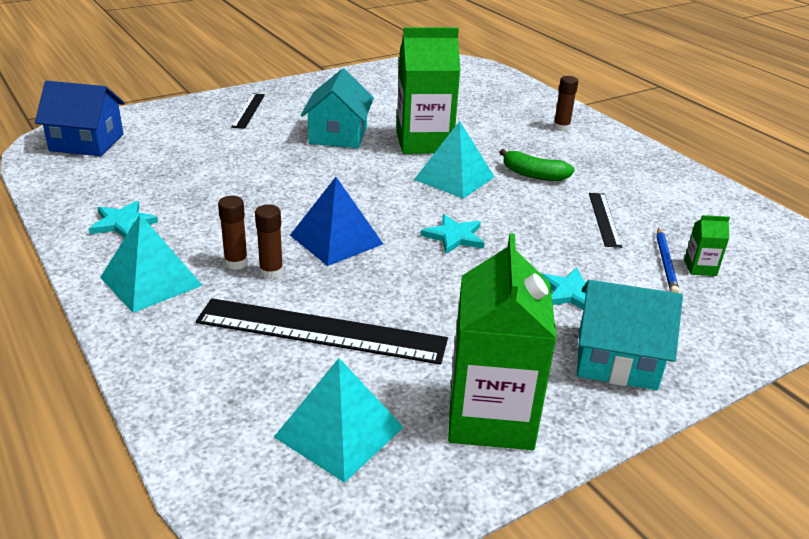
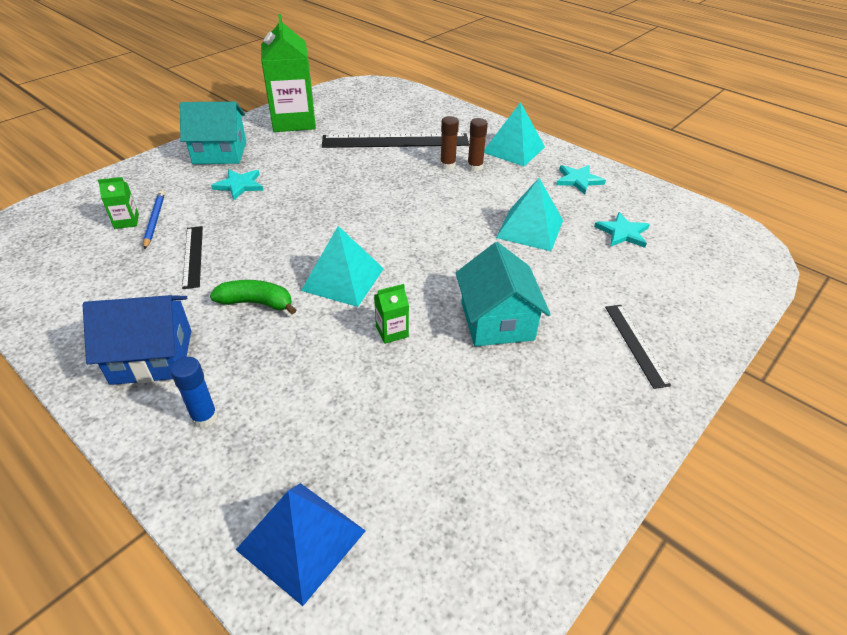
camera: 165 degrees right, 10 degrees up
blue house [35,81,125,156] -> blue house moved to [83,295,191,385]
turquoise pyramid [274,358,404,483] -> turquoise pyramid moved to [496,178,563,251]
blue pyramid [290,177,383,266] -> blue pyramid moved to [236,483,366,606]
green carton [397,27,461,154] -> green carton [374,284,409,344], size x0.41
turquoise star [421,214,484,254] -> turquoise star moved to [594,212,650,248]
brown glue stick [553,76,578,132] -> blue glue stick [170,357,218,428]

